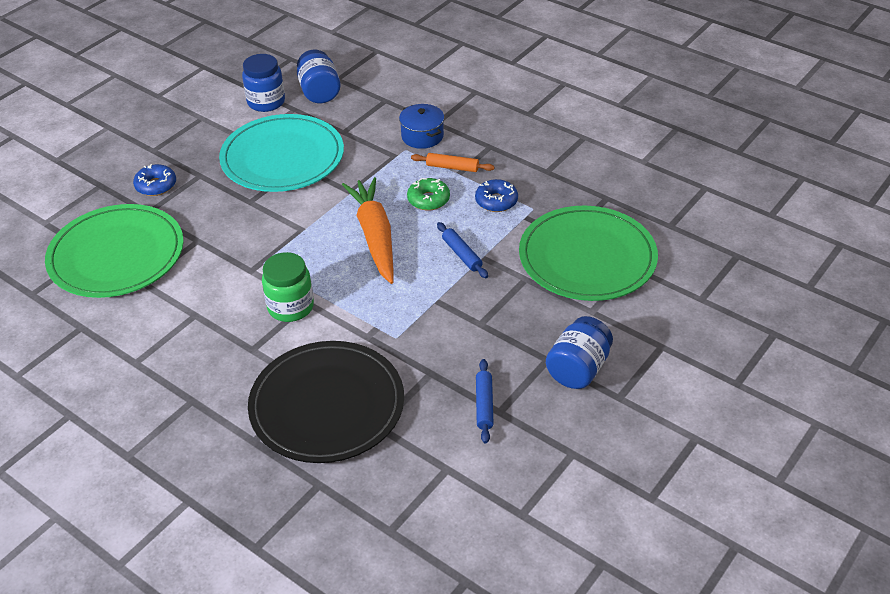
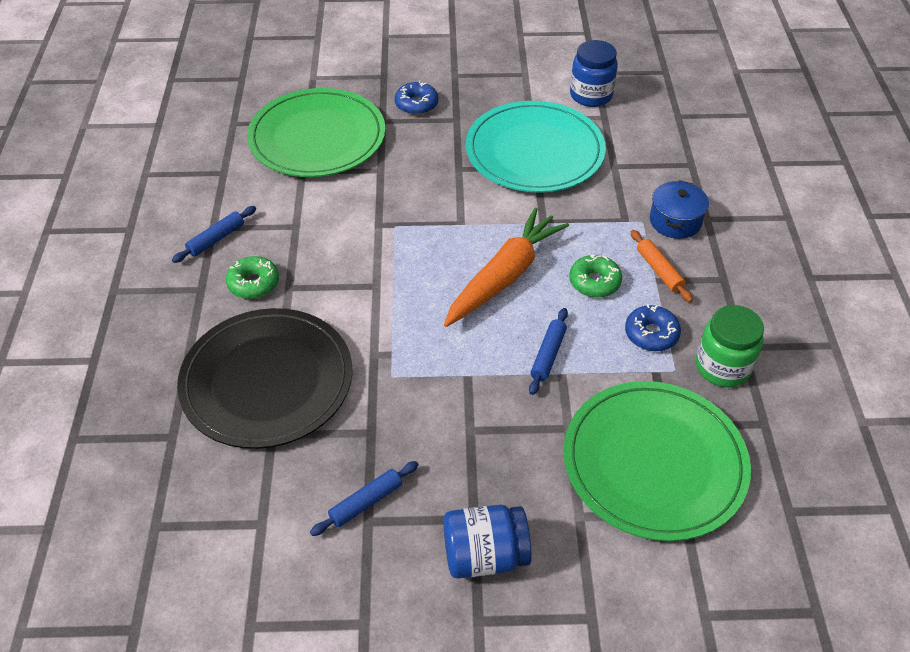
camera: 50 degrees right, 5 degrees up
green jar [262,252,314,322] -> green jar moved to [696,305,764,387]
blue jar [297,49,341,103] -> none
none -> blue rolling pin [172,206,256,263]
none -> green donut [226,256,279,299]

